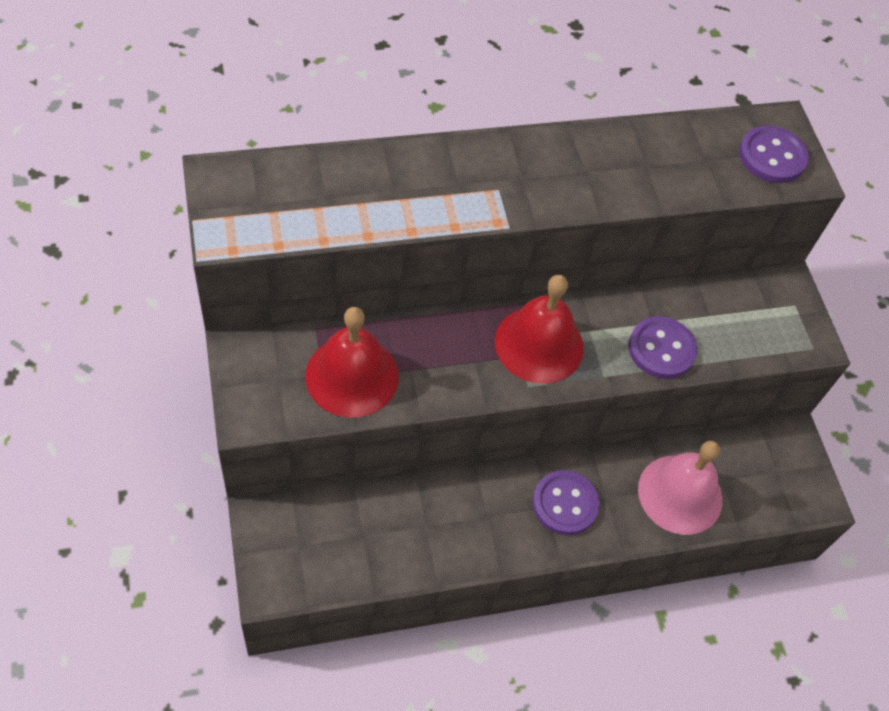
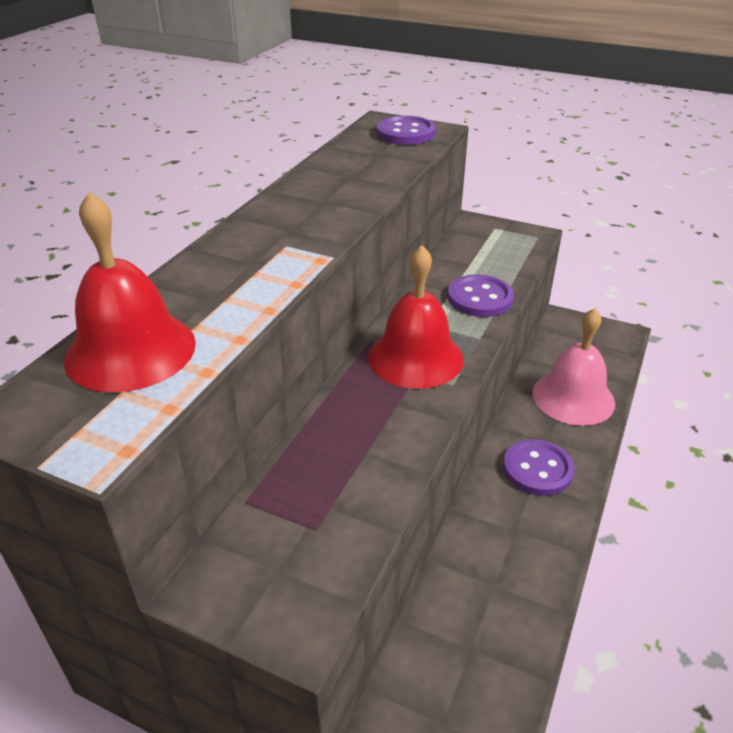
camera: 45 degrees left, 20 degrees down
red bell [305,307,399,418] -> red bell moved to [64,192,196,392]

